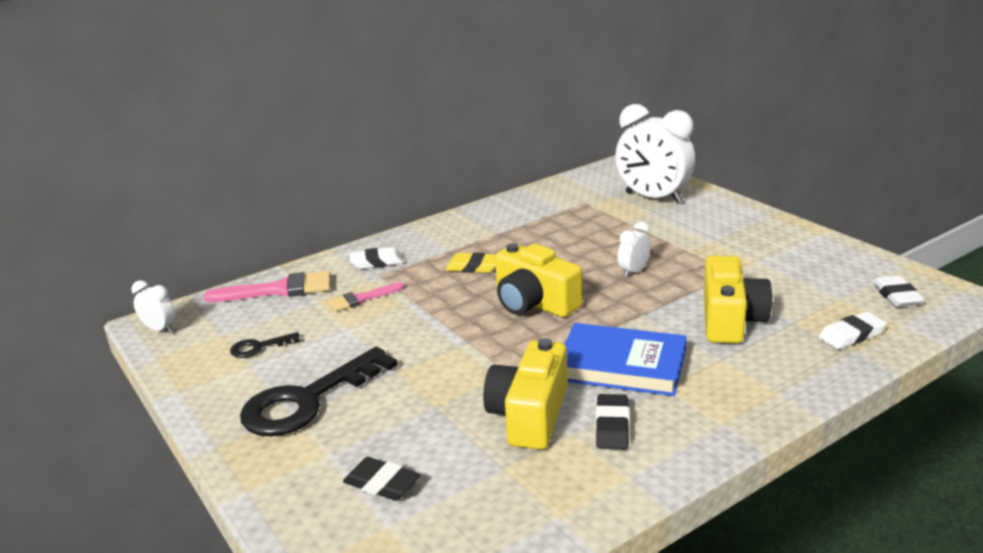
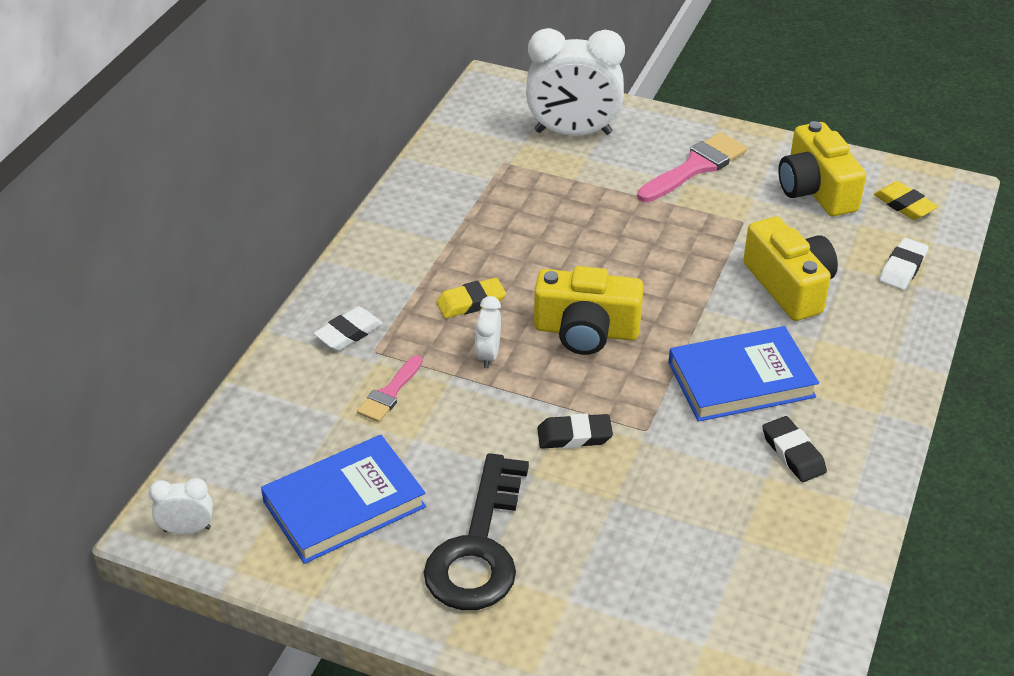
camera: 35 degrees left, 15 degrees up
pink brush [204,271,330,302] -> pink brush moved to [637,132,747,202]
black key [230,332,300,358] -> blue book [261,435,426,564]
black eraser [343,457,421,501] -> black eraser moved to [537,413,613,449]
yellow camera [483,338,568,450] -> yellow camera moved to [778,121,866,216]
white clock [617,222,651,278] -> white clock moved to [475,296,501,368]
white eraser [872,276,925,307] -> yellow eraser [874,181,938,220]

